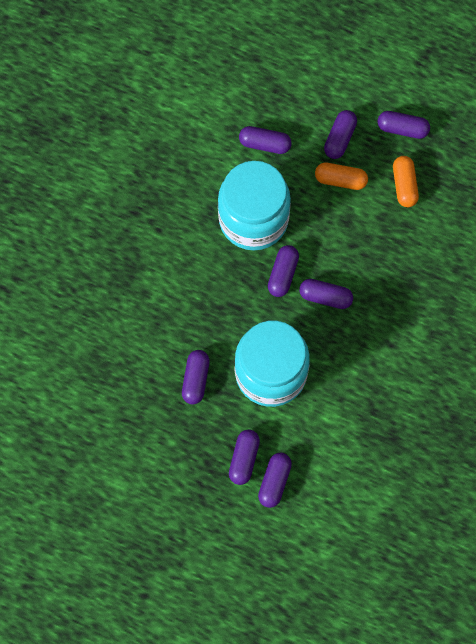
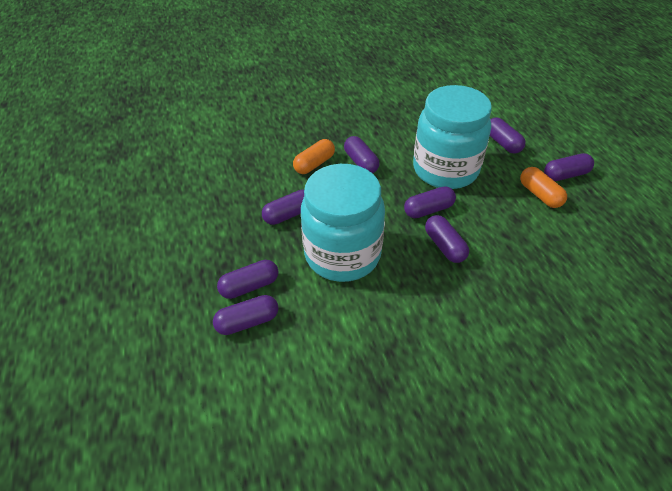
camera: 50 degrees right, 25 degrees down
purple capsule [377,111,430,139] -> purple capsule moved to [344,136,380,173]
orange capsule [393,156,419,207] -> orange capsule moved to [293,139,335,174]

